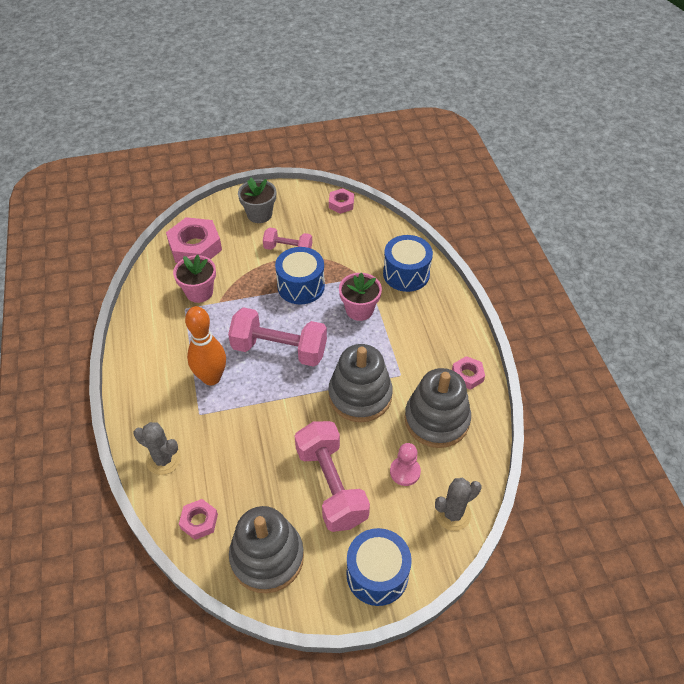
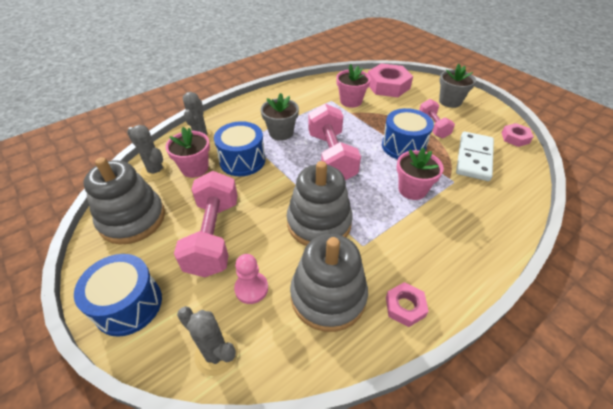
camera: 65 degrees right, 5 degrees down
pink nut [179,499,218,540] -> grey cactus [127,125,170,181]
orange bowling pin [185,306,226,385] -> grey flower pot [261,93,299,141]
pink dumbbell [295,421,370,532] -> pink dumbbell turned 45 degrees counterclockwise [174,171,238,277]
blue drum [383,235,433,292] -> blue drum moved to [214,121,265,176]
none -> pink flower pot [166,127,210,178]
none -> white domino [456,132,494,181]

